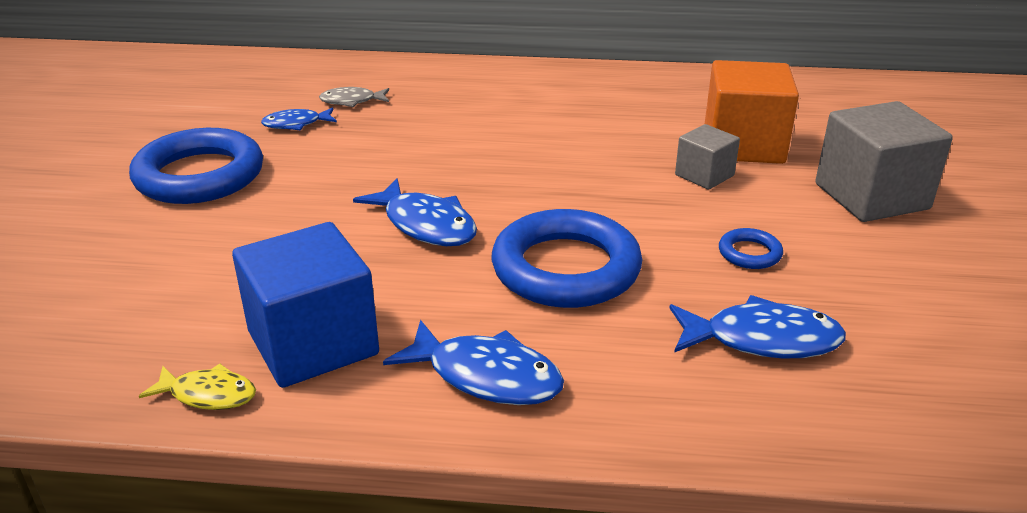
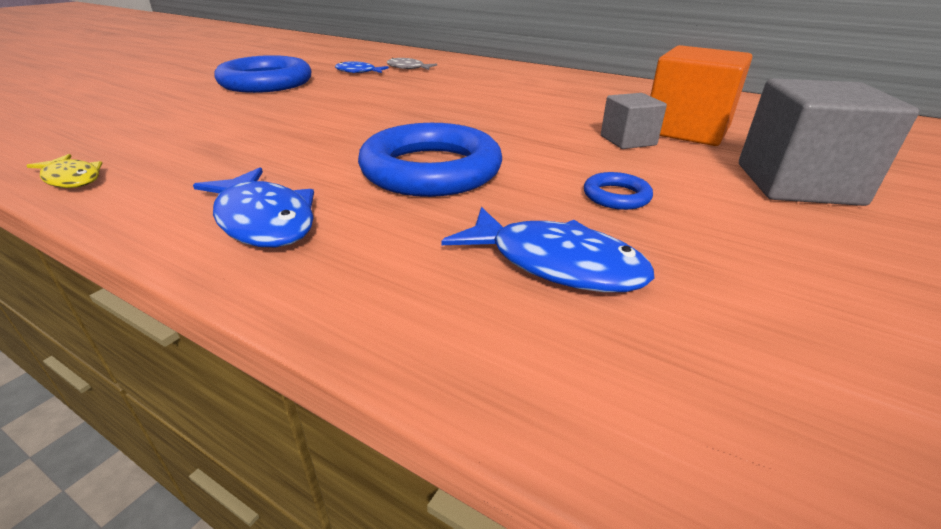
camera: 25 degrees right, 0 degrees up
blue cube [232,222,379,388] -> none
blue fish [353,178,477,246] -> none

